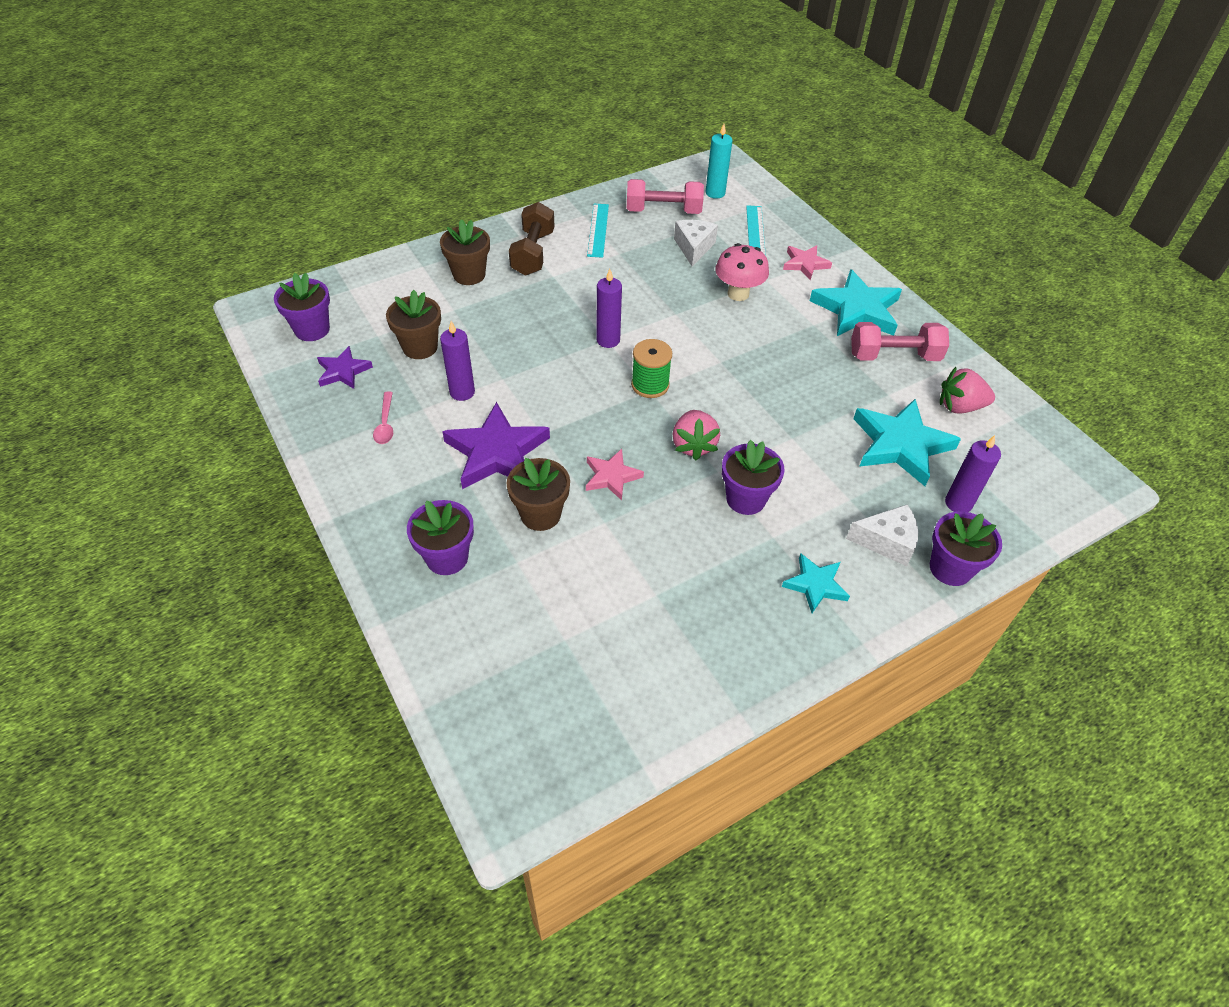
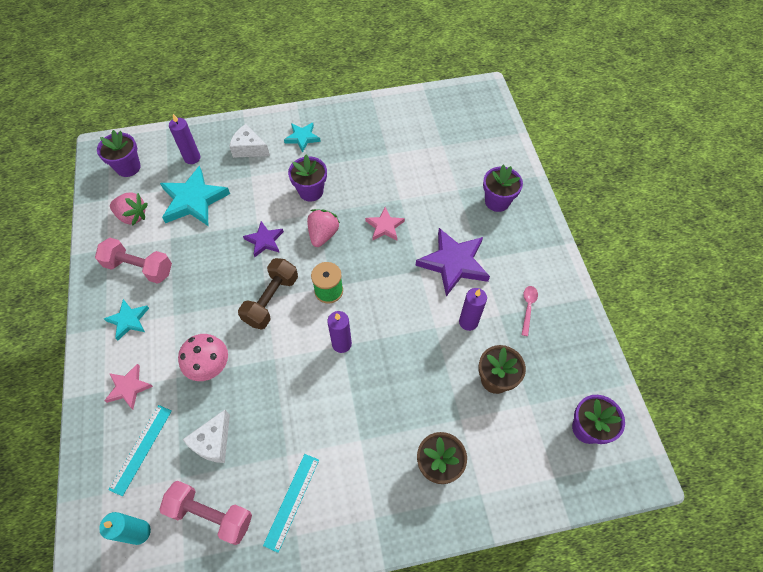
camera: 160 degrees left, 10 degrees up
purple star [317,346,373,389] -> purple star moved to [243,221,284,257]
brown flower pot [507,458,570,531] -> none
brown dumbbell [509,202,554,276] -> brown dumbbell moved to [238,258,298,330]
turquoise star [810,269,902,336] -> turquoise star [104,299,149,340], size x0.56
purple flower pot [930,511,1002,586] -> purple flower pot moved to [97,130,141,177]

